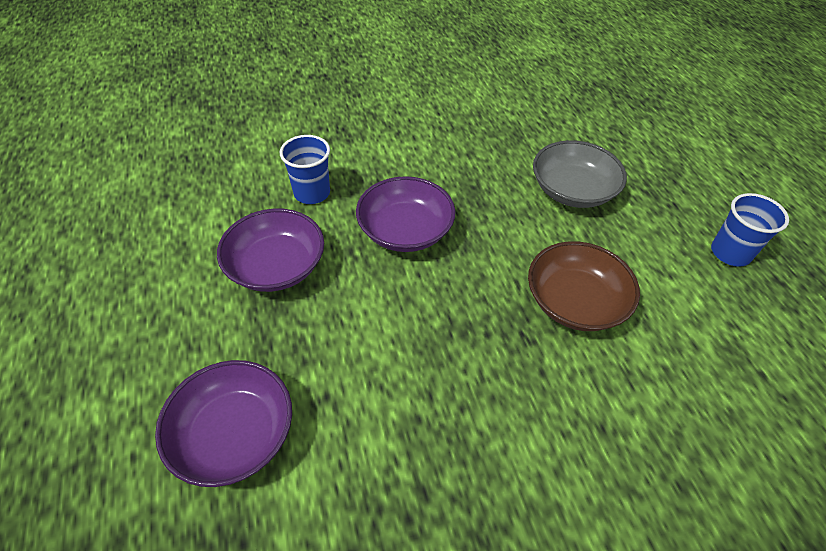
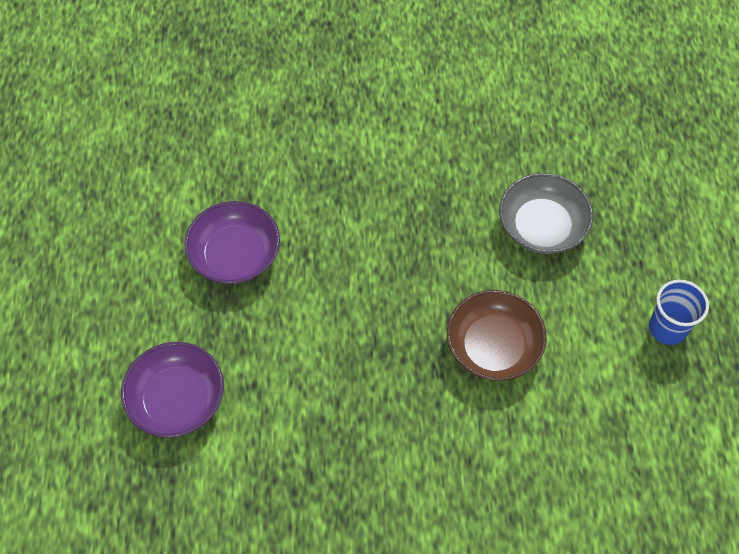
camera: 15 degrees right, 10 degrees up
blue cup [280,135,330,204] -> none
purple bowl [356,176,455,252] -> none

